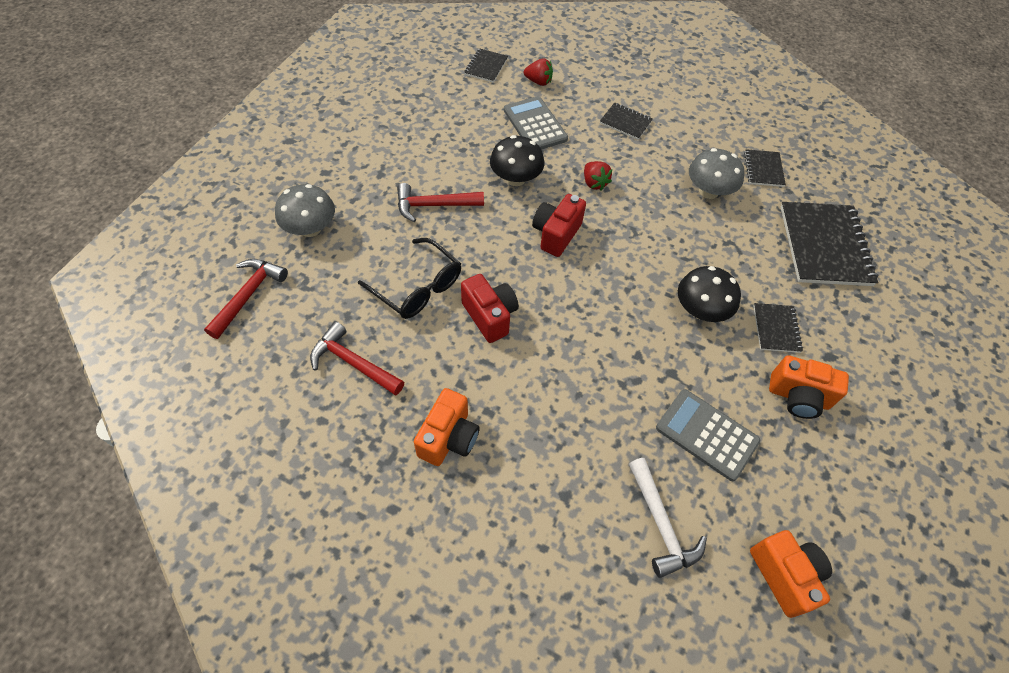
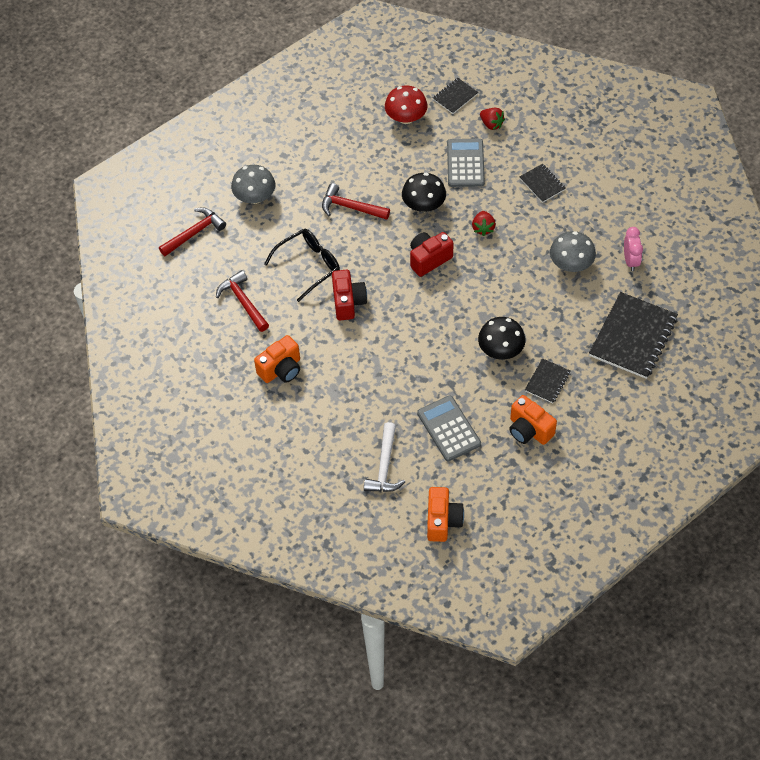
camera: 30 degrees right, 0 degrees up
black glasses [358,238,461,319] -> black glasses turned 105 degrees counterclockwise [264,229,340,302]
black notebook [744,149,786,187] -> pink clock [624,227,643,271]
none -> red mushroom [385,85,427,124]

